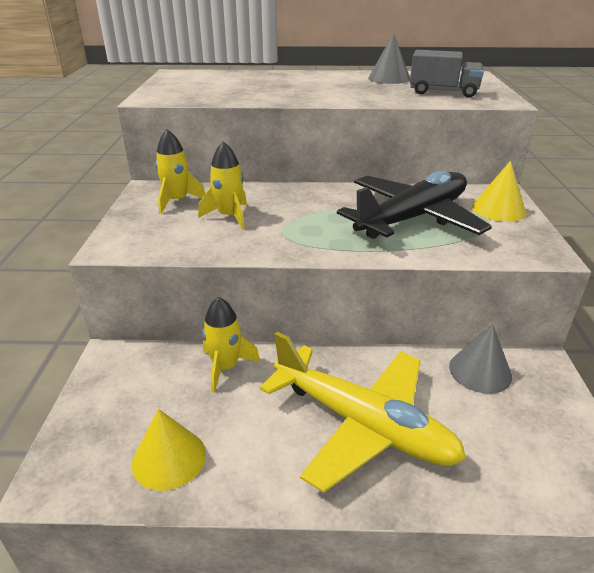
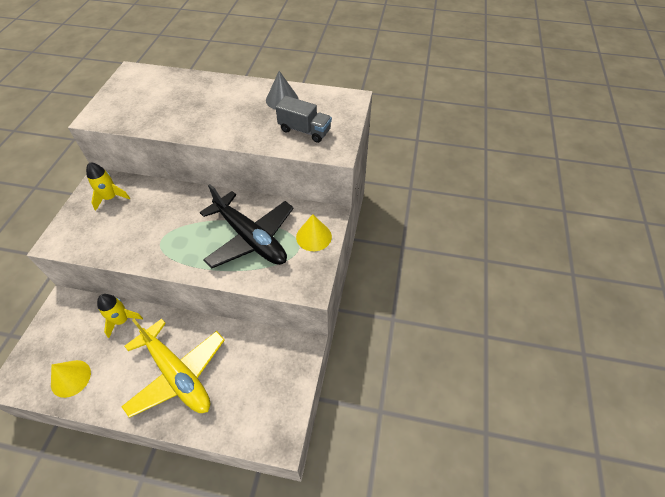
camera: 10 degrees right, 20 degrees up
yellow rocket [198,141,247,230] -> none
black plane [337,171,492,239] -> black plane turned 75 degrees clockwise [200,184,294,268]
grey cone [449,325,512,394] -> none

